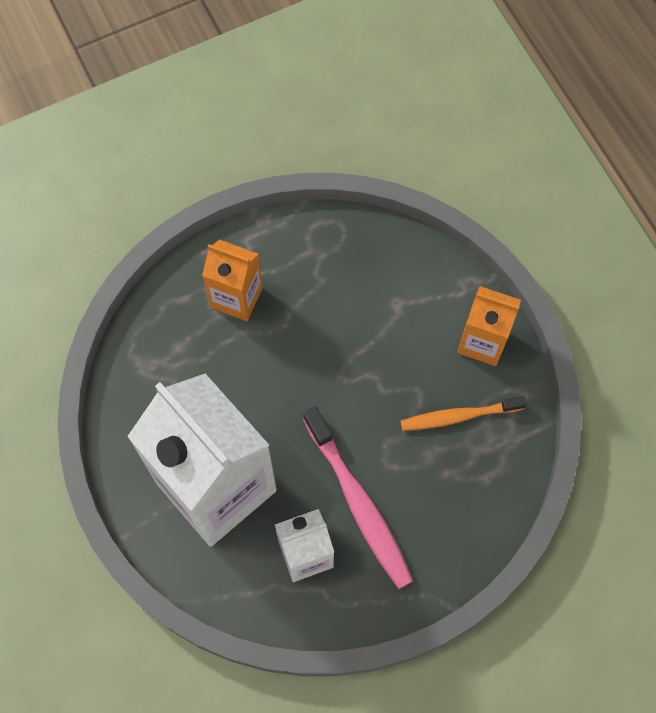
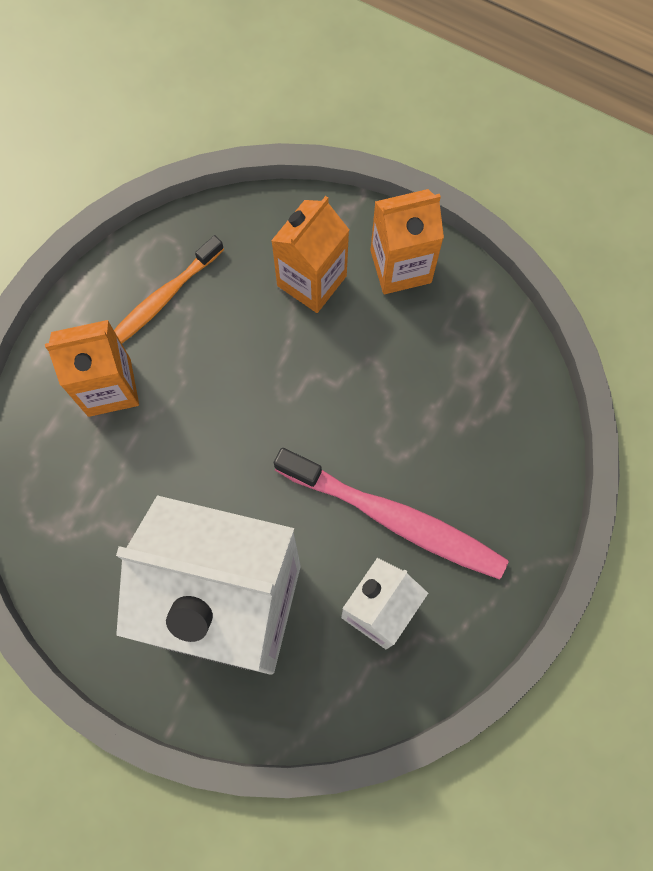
camera: 35 degrees left, 5 degrees up
orange toothbrush [400,396,527,431] -> orange toothbrush moved to [114,235,224,343]
none -> orange carton [271,196,349,313]

